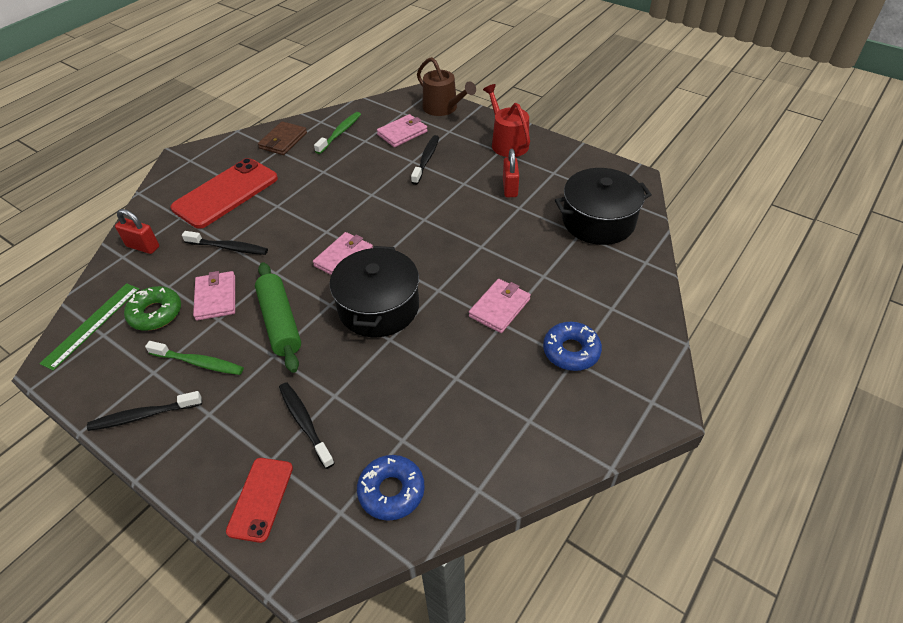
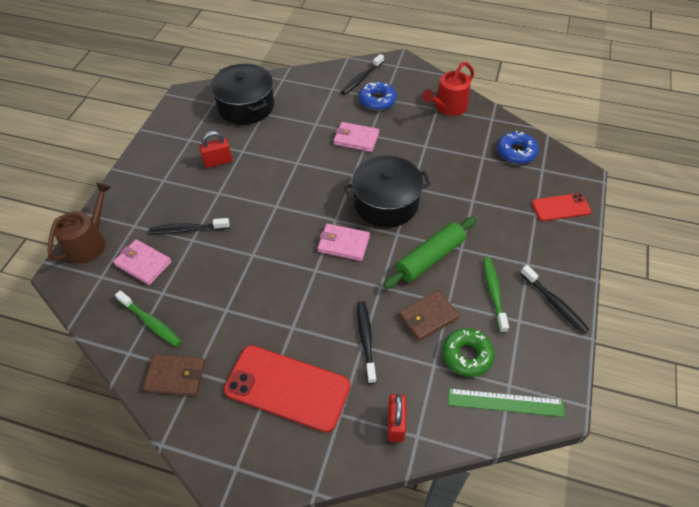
camera: 110 degrees left, 5 degrees up
pink wallet [193,271,235,320] -> brown wallet [398,290,459,341]
black toothbrush [279,382,335,469] -> black toothbrush moved to [341,54,384,95]
green toothbrush [314,112,361,154] -> green toothbrush turned 150 degrees counterclockwise [115,290,182,347]
red watering can [483,84,530,157] -> red watering can moved to [422,62,474,116]

